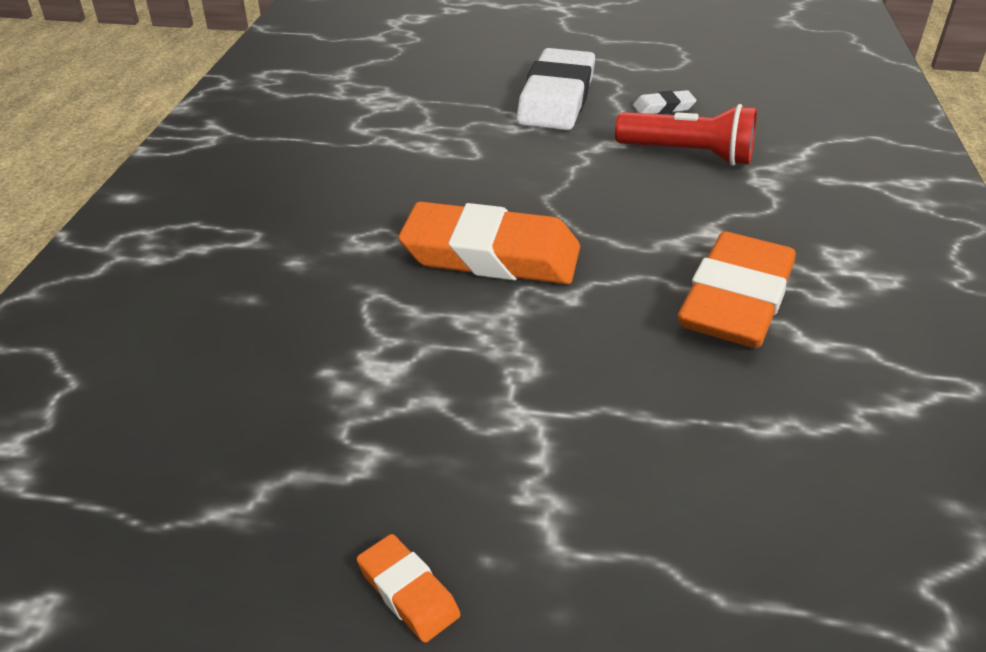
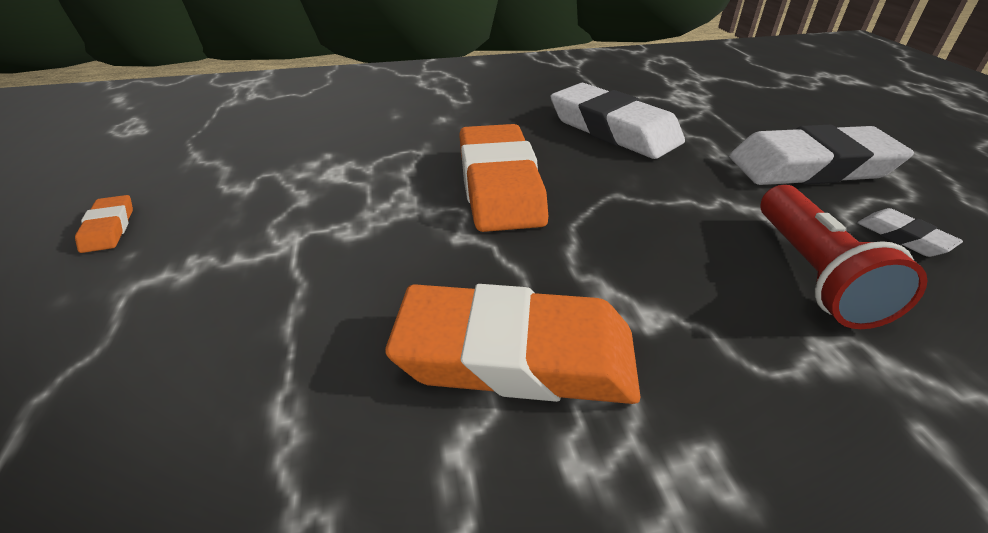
camera: 70 degrees right, 0 degrees up
orange eraser [357,534,460,643] -> orange eraser turned 45 degrees counterclockwise [75,195,133,253]
none -> white eraser [551,83,685,159]

